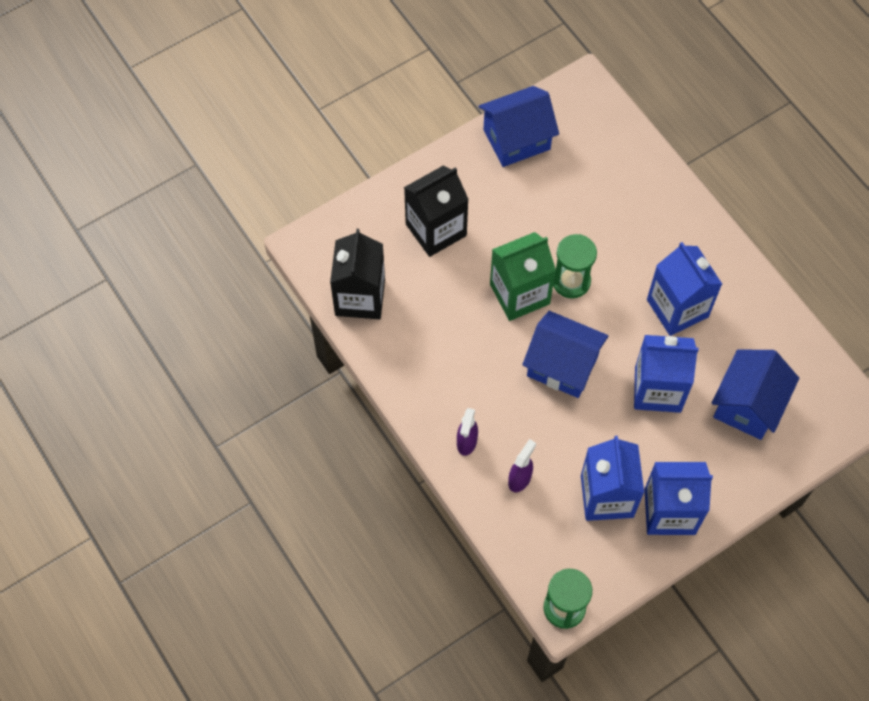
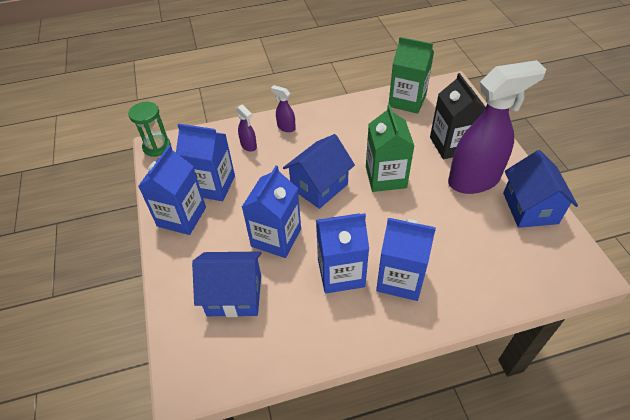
camera: 110 degrees right, 15 degrees down
black carton [330,229,385,319] -> green carton [388,37,434,114]
green hourglass [553,234,597,298] -> none
blue house [712,349,799,440] -> blue house turned 45 degrees counterclockwise [192,252,261,317]
none -> blue carton [376,218,436,301]
none -> purple spray bottle [448,60,546,194]

